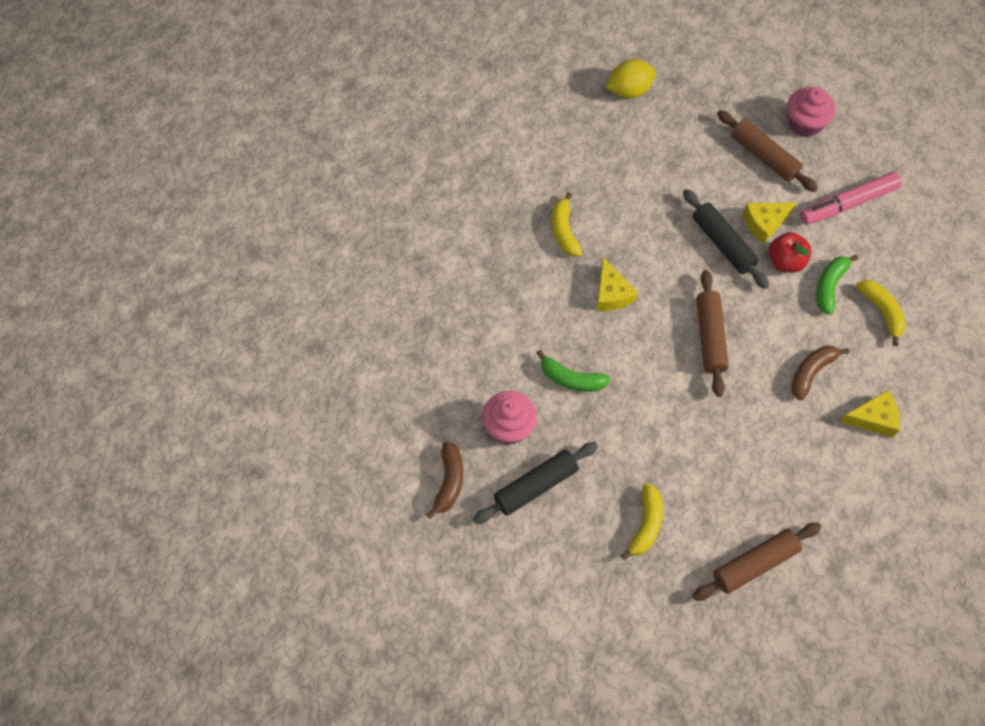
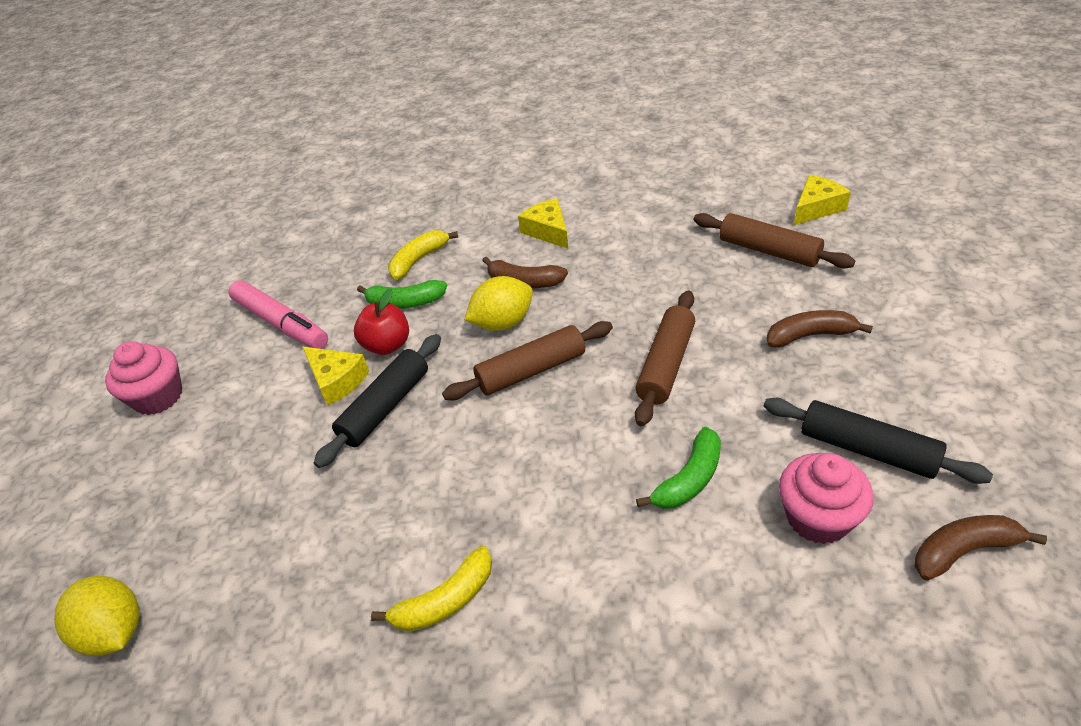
camera: 110 degrees left, 20 degrees down
green banana [537,350,610,392] -> green banana turned 45 degrees clockwise [636,427,721,509]
yellow cheese [596,258,638,311] -> yellow cheese moved to [794,175,851,225]
yellow banana [621,483,663,560] -> brown banana [767,310,873,348]
brown rolling pin [717,110,818,192] -> brown rolling pin moved to [635,290,695,426]
none -> yellow lemon [464,276,533,331]

